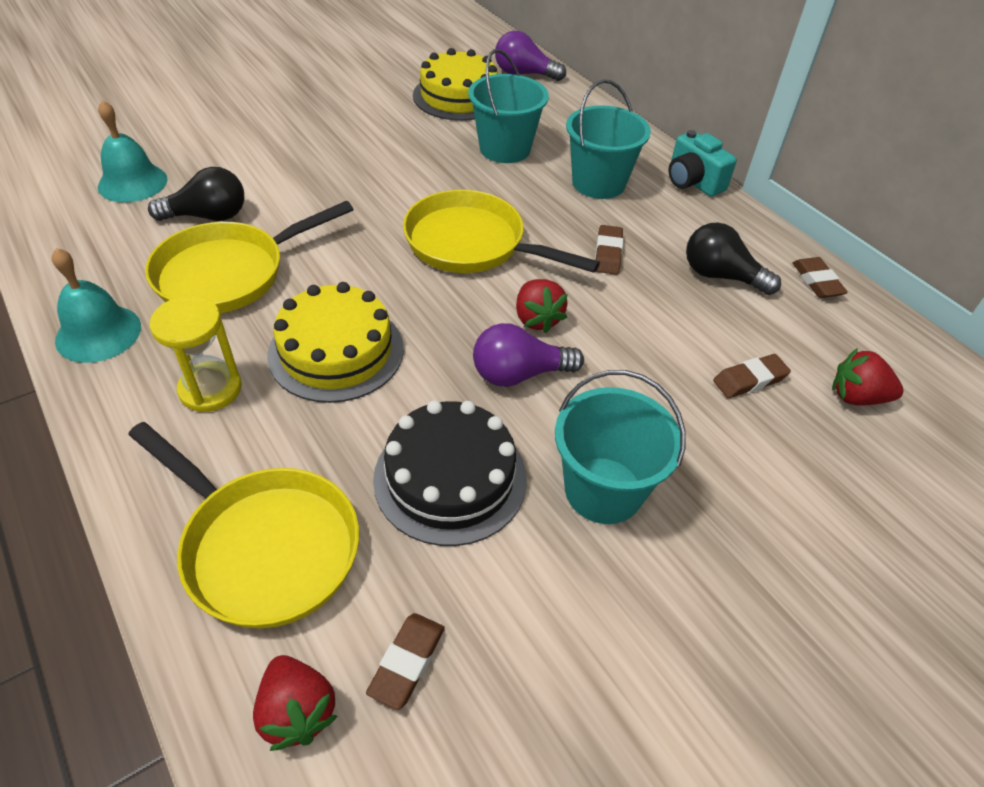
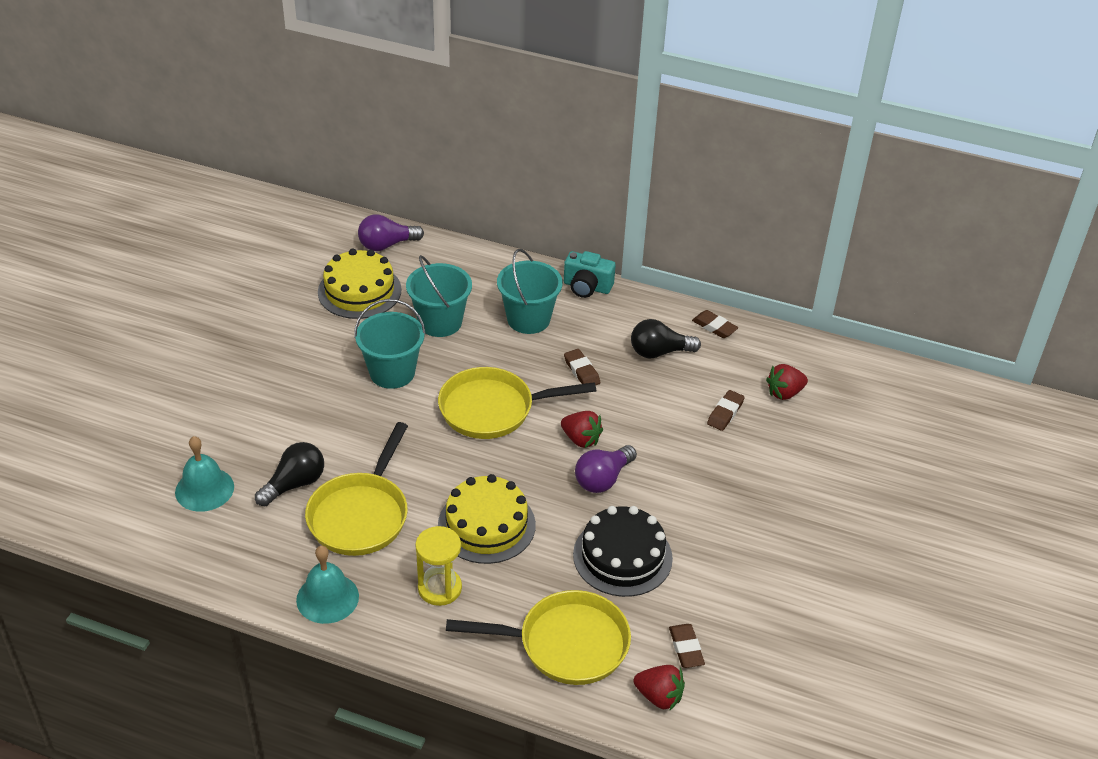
camera: 35 degrees left, 5 degrees down
turquoise bucket [555,370,685,524] -> turquoise bucket moved to [354,299,426,389]

